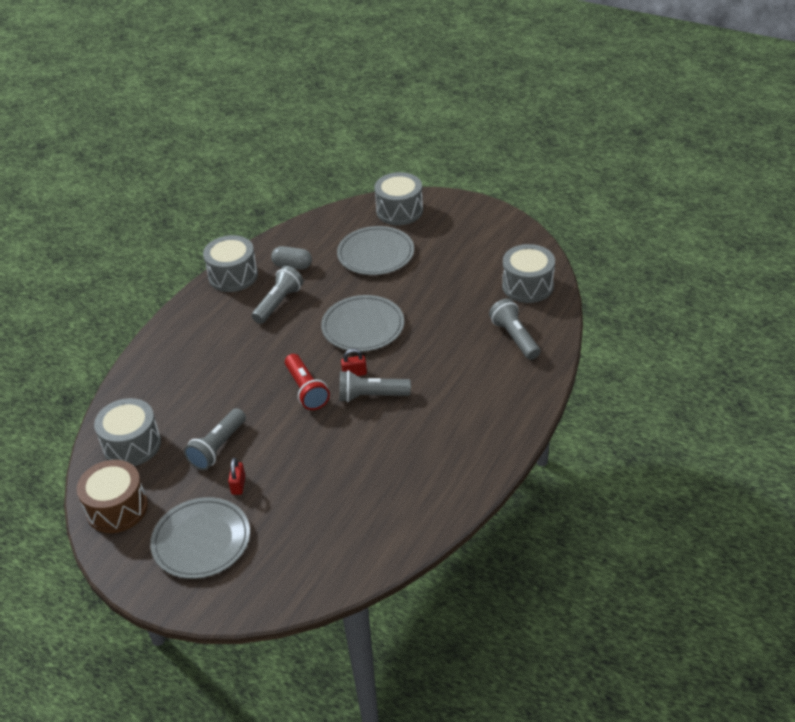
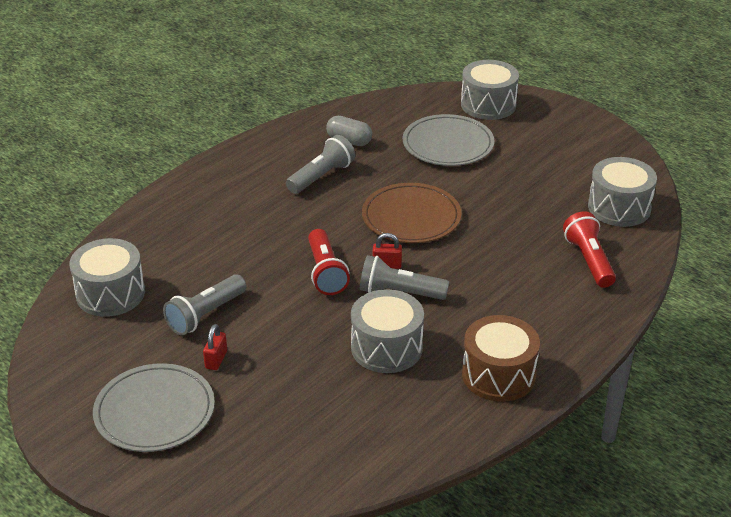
camera: 10 degrees right, 5 degrees down
brown drum [77,460,148,533] -> brown drum moved to [462,315,540,402]
grey drum [203,235,258,292] -> grey drum moved to [351,289,424,373]
grey plate [321,295,404,352] -> brown plate [362,183,462,243]
grey flashlight [489,298,540,360] -> red flashlight [563,211,616,288]

